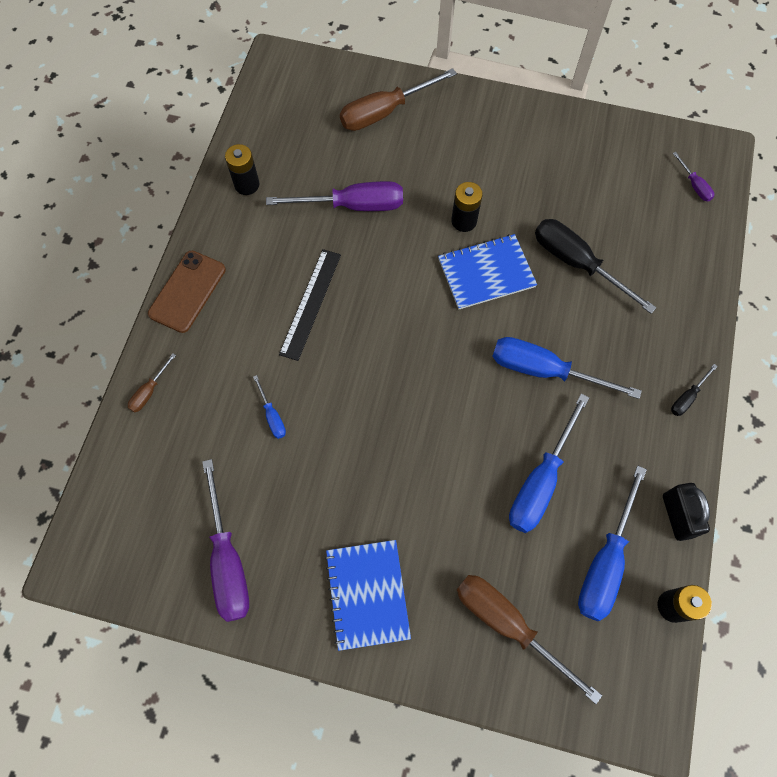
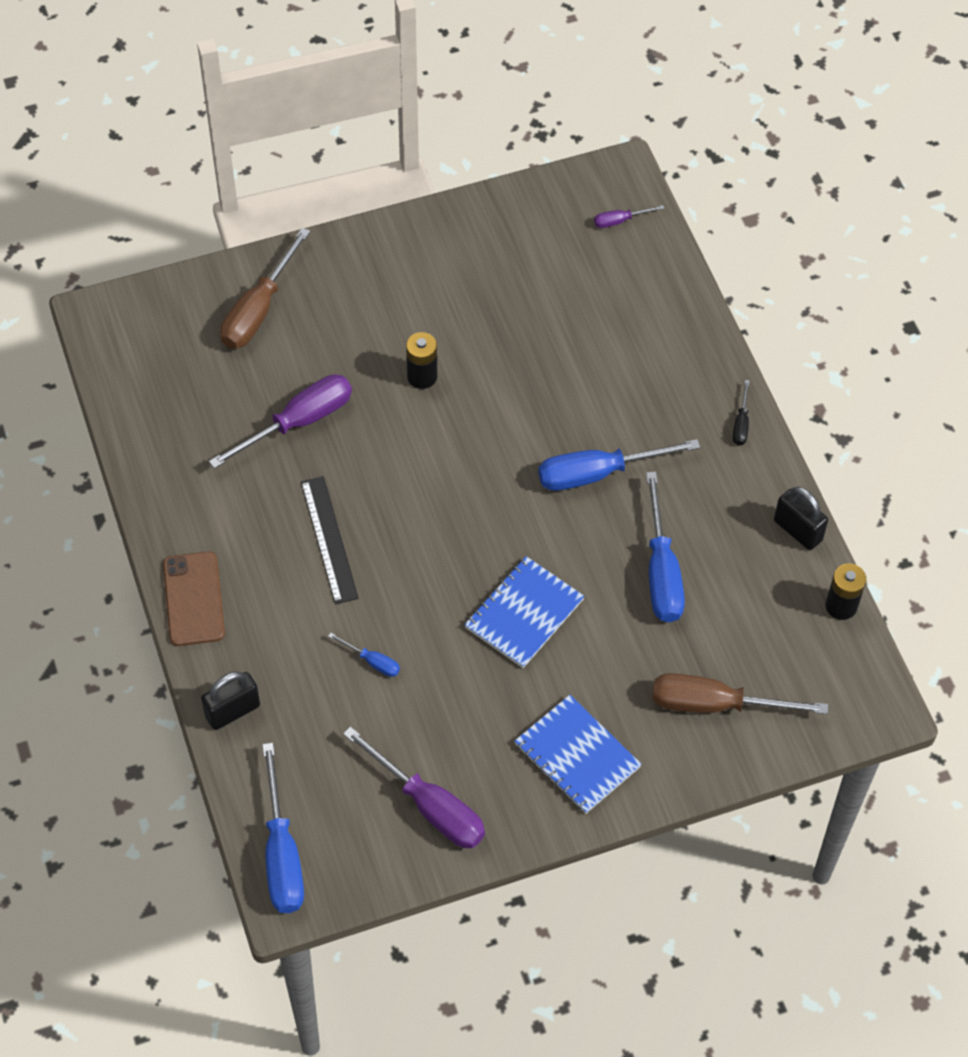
camera: 35 degrees left, 10 degrees down
brown screwdriver [128,353,176,412] -> black padlock [201,671,260,730]
black battery [225,144,260,195] -> none
blue notebook [438,234,537,309] -> blue notebook moved to [464,556,585,668]
black screwdriver [535,219,657,314] -> none
blue screwdriver [578,466,647,621] -> blue screwdriver moved to [262,743,304,913]
purple screwdriver [673,152,714,201] -> purple screwdriver turned 135 degrees clockwise [594,205,665,228]

